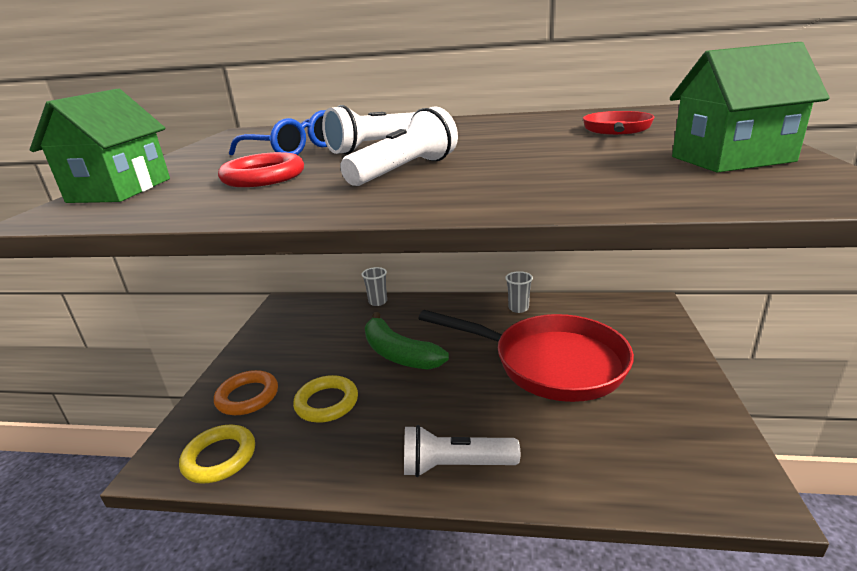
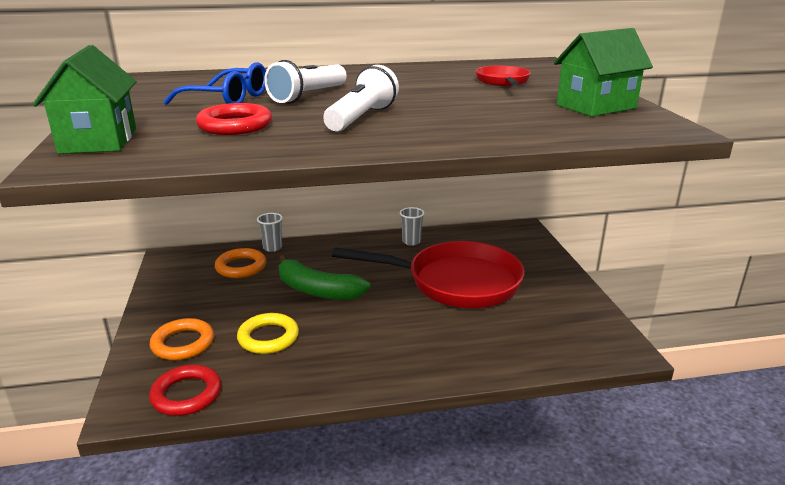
camera: 20 degrees left, 0 degrees up
yellow ring [179,425,255,484] -> red ring [149,365,221,416]
white flashlight [404,425,520,477] -> none
none -> orange ring [215,248,266,278]

